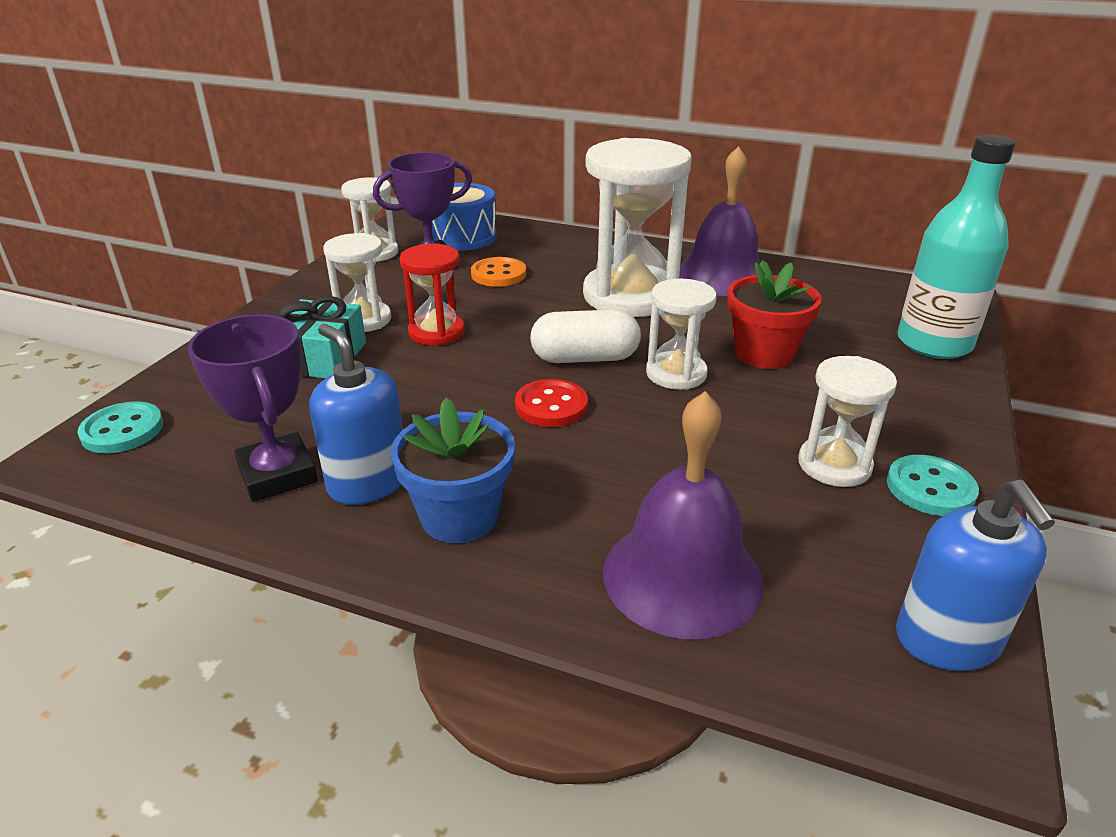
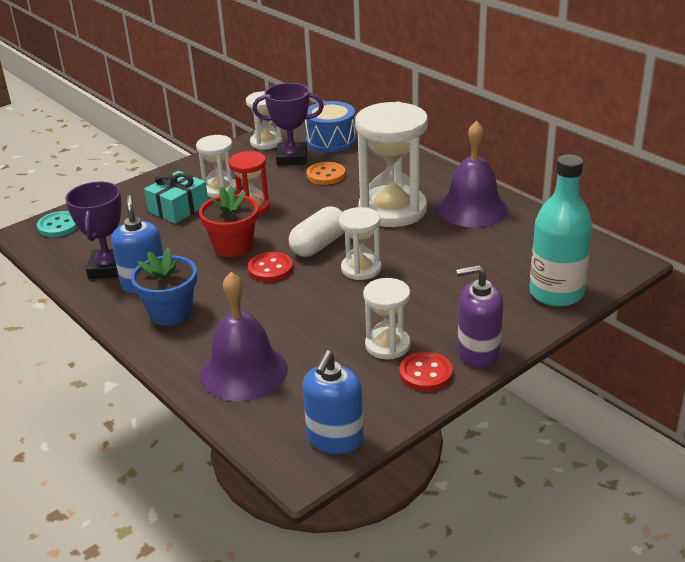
camera: 30 degrees right, 0 degrees up
white capsule [530,310,641,363] -> white capsule turned 75 degrees counterclockwise [289,206,345,257]
red flower pot [727,260,822,369] -> red flower pot moved to [199,186,258,257]
turquoise button [887,455,979,516] -> red button [400,352,453,391]
none -> purple soap dispenser [456,265,504,368]

